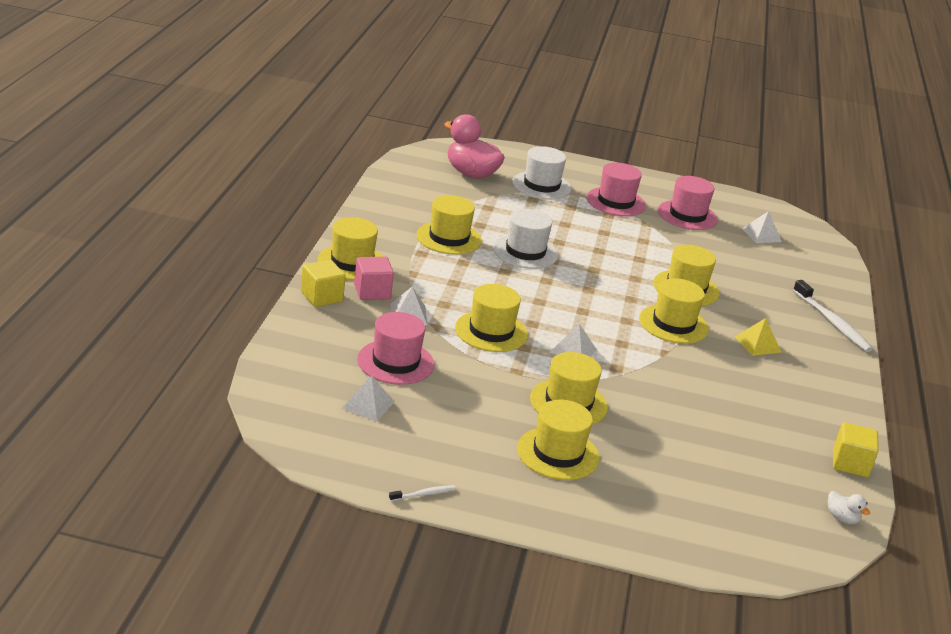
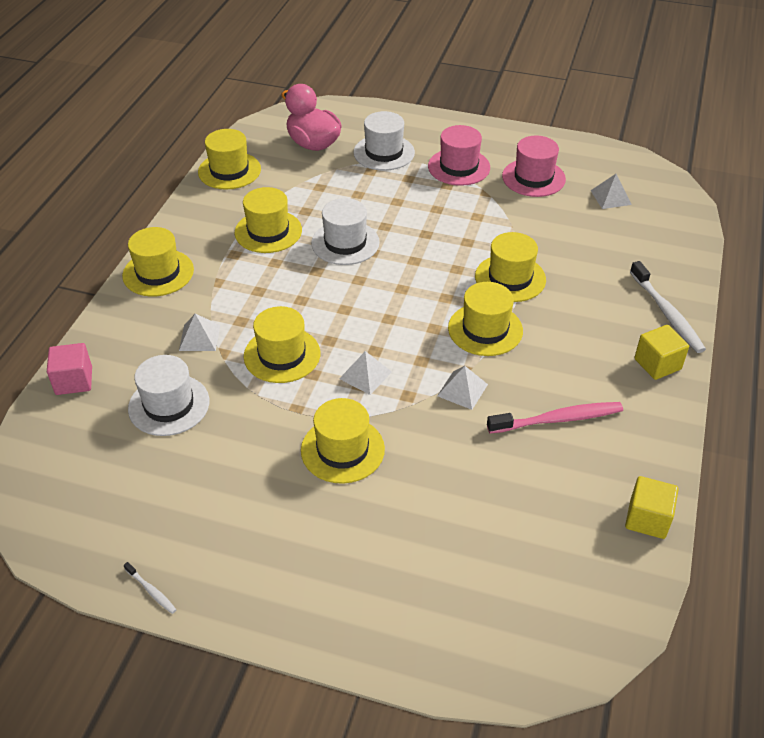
camera: 10 degrees right, 15 degrees up
yellow cube [301,260,346,307] -> yellow cube moved to [634,325,689,380]
white pyramid [342,375,395,421] -> white pyramid moved to [437,366,488,410]
pink cube [354,257,394,300] -> pink cube moved to [47,343,92,395]
pink hat [357,312,434,385] -> white hat [128,355,209,436]
white toothbrush [389,485,456,501] -> white toothbrush turned 60 degrees clockwise [124,562,177,614]
yellow hat [517,400,599,480] -> yellow hat moved to [198,129,261,190]
yellow pyramid [735,318,782,356] -> none
white duck [828,491,870,524] -> none
none -> pink toothbrush [487,402,623,433]

